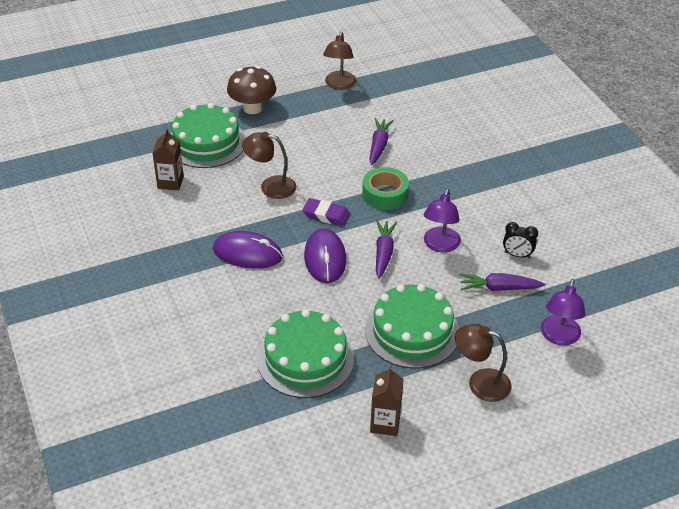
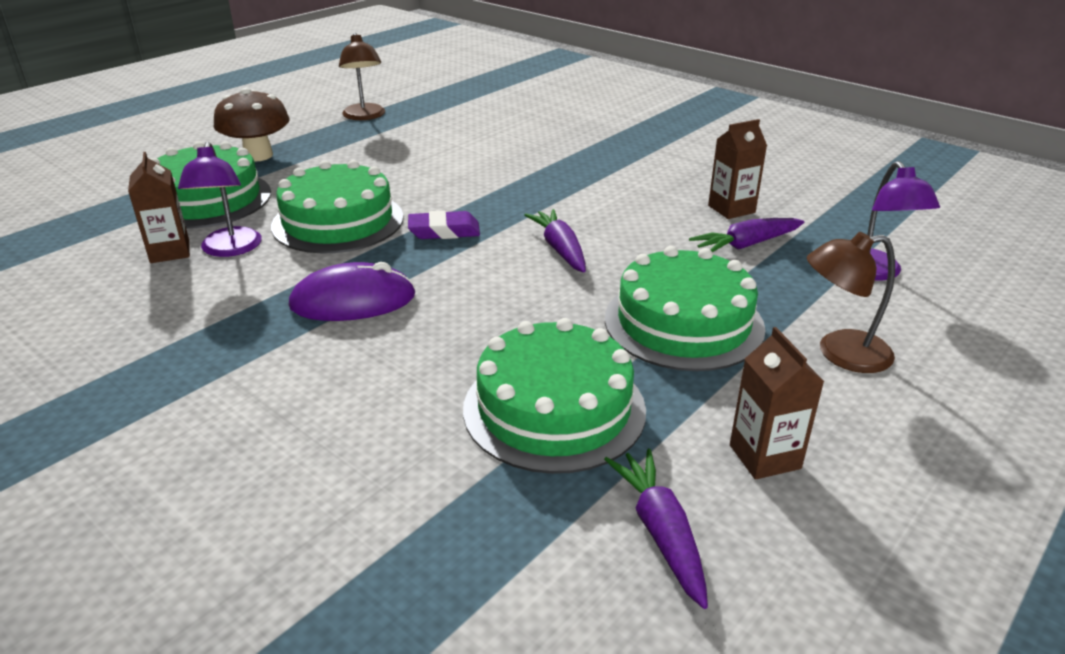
camera: 25 degrees left, 10 degrees down
brown lamp [242,132,296,199] -> green cake [271,160,404,254]
purple mouse [304,228,346,283] -> none
green tape [362,167,409,210] -> none
purple carrot [369,118,394,165] -> purple carrot moved to [604,449,708,609]
purple lamp [424,189,461,253] -> purple lamp moved to [178,142,262,257]
black clock [503,222,538,258] -> brown carton [708,119,767,219]

